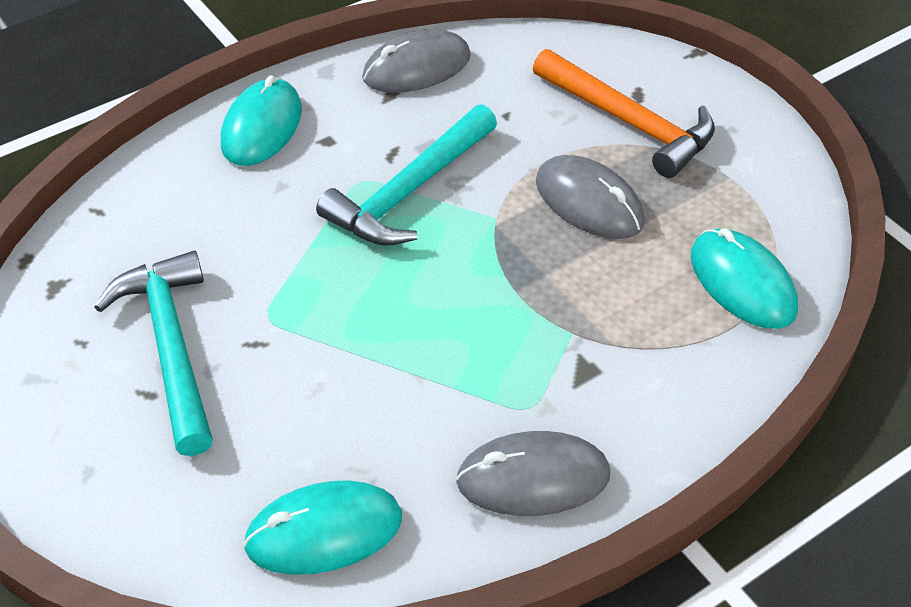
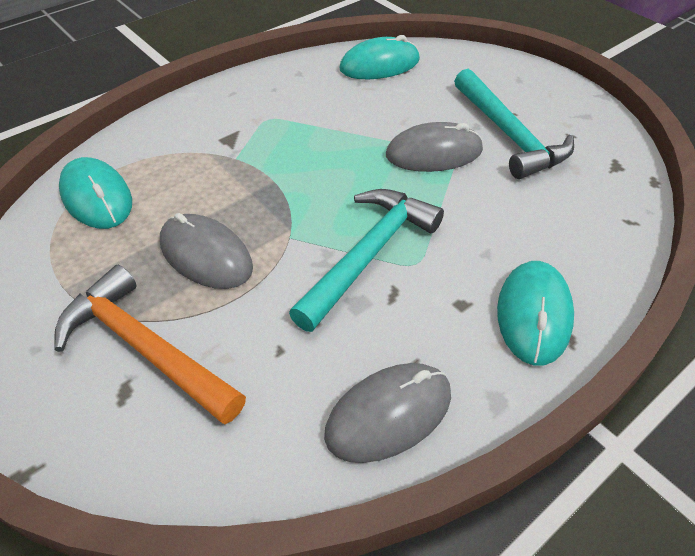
camera: 175 degrees right, 0 degrees up
grey mouse [456,431,610,516] -> grey mouse moved to [386,122,483,172]

